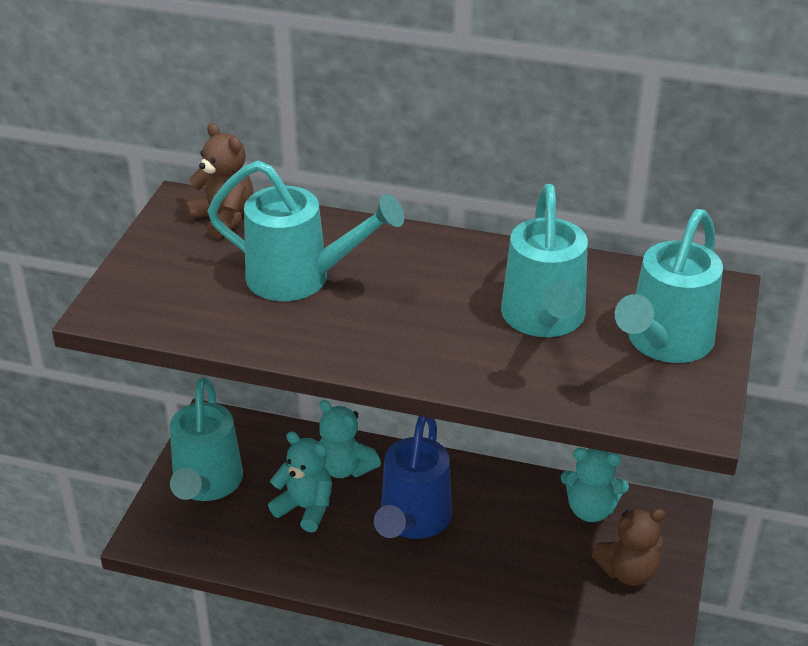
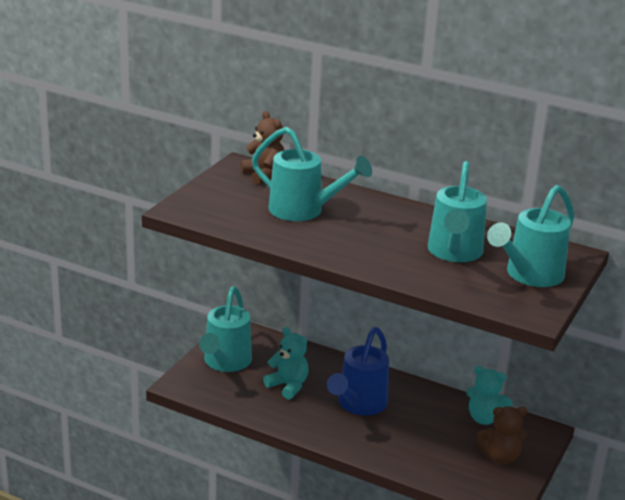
camera: 10 degrees right, 10 degrees down
turquoise teddy bear [319,400,381,478] -> none

